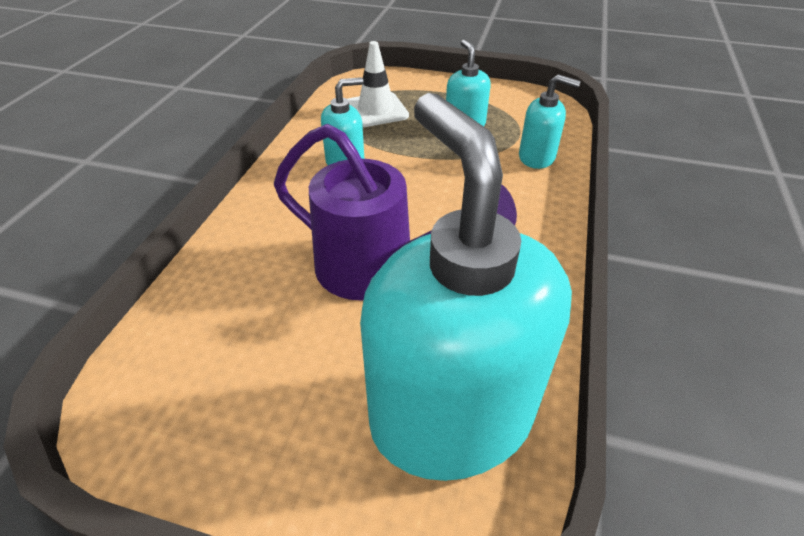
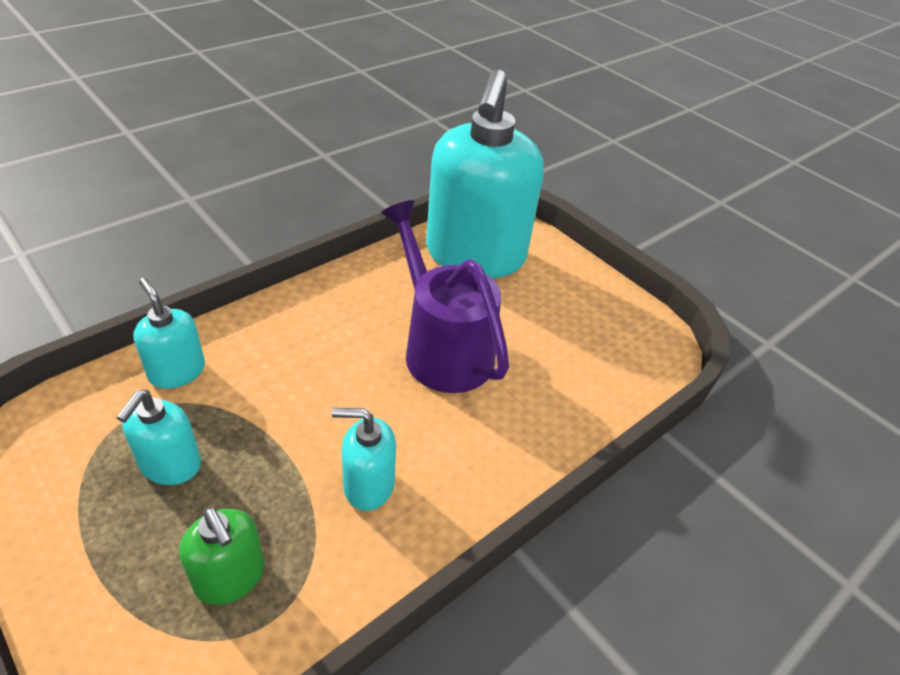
camera: 150 degrees left, 0 degrees up
white traffic cone [348,41,409,127] -> green soap dispenser [179,507,265,605]

